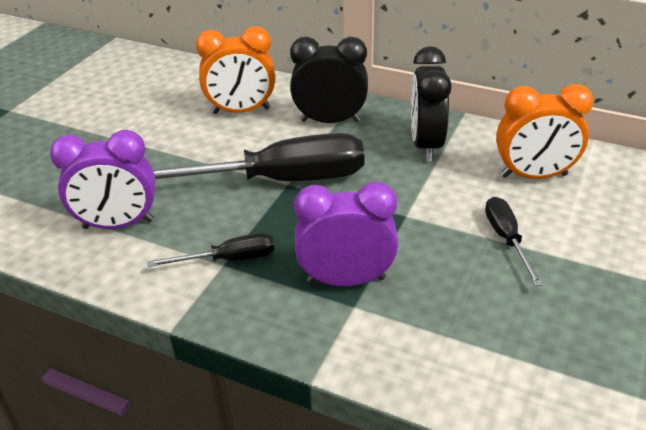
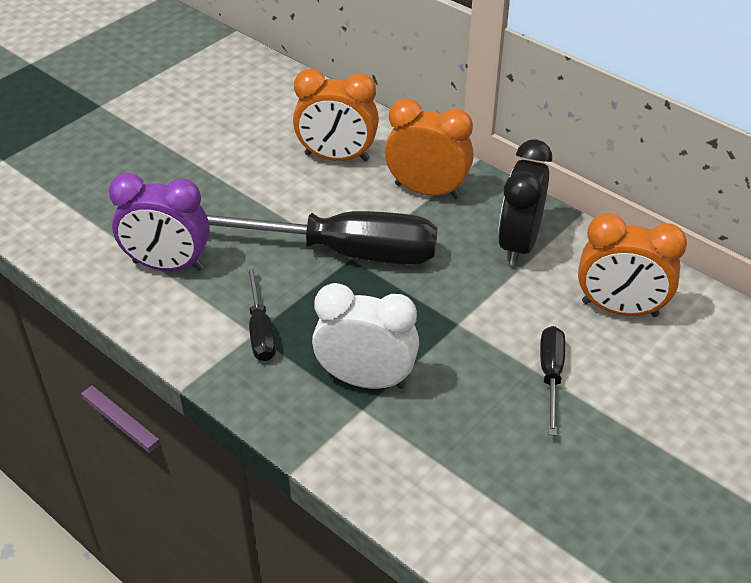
camera: 15 degrees right, 5 degrees up
black screwdriver [147,233,274,267] -> black screwdriver turned 75 degrees clockwise [247,265,276,361]
black clock [290,37,368,123] -> orange clock [385,98,474,199]
purple clock [294,182,398,287] -> white clock [312,283,419,389]

